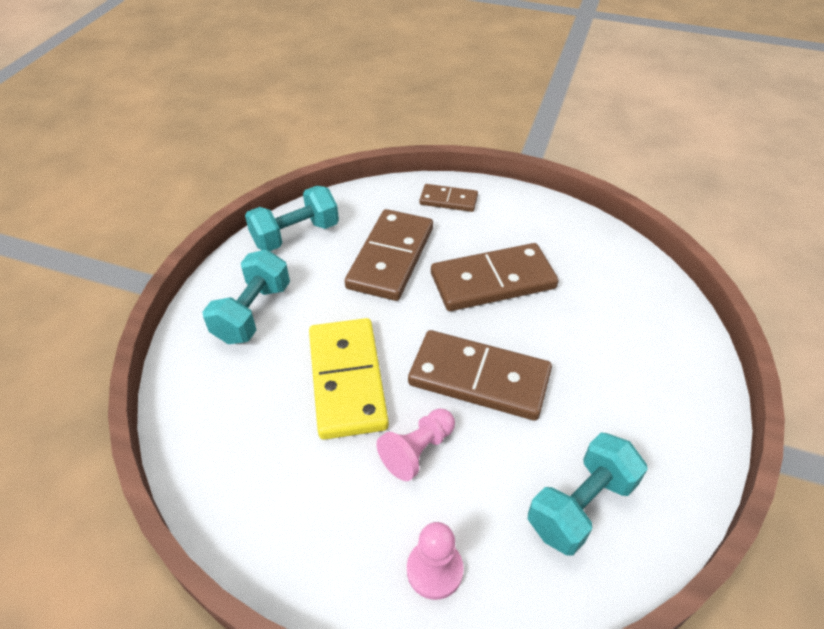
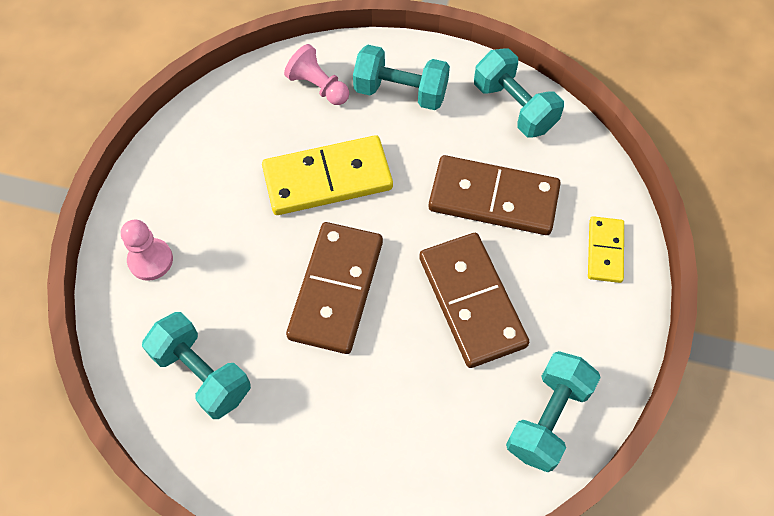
camera: 85 degrees right, 15 degrees up
pink pawn [376,408,455,481] -> pink pawn moved to [284,44,349,105]
brown domino [419,184,478,212] -> yellow domino [588,216,624,283]
none -> turquoise dumbbell [506,351,601,472]

